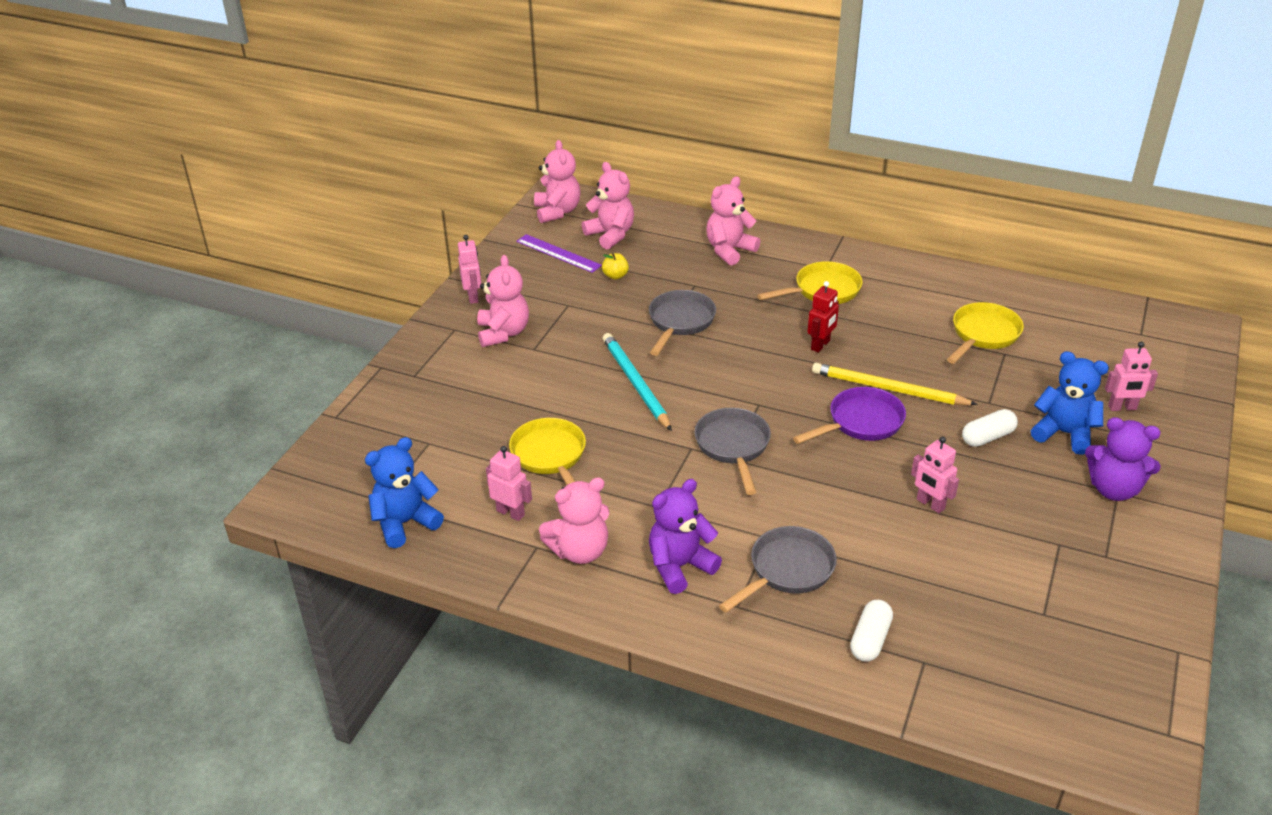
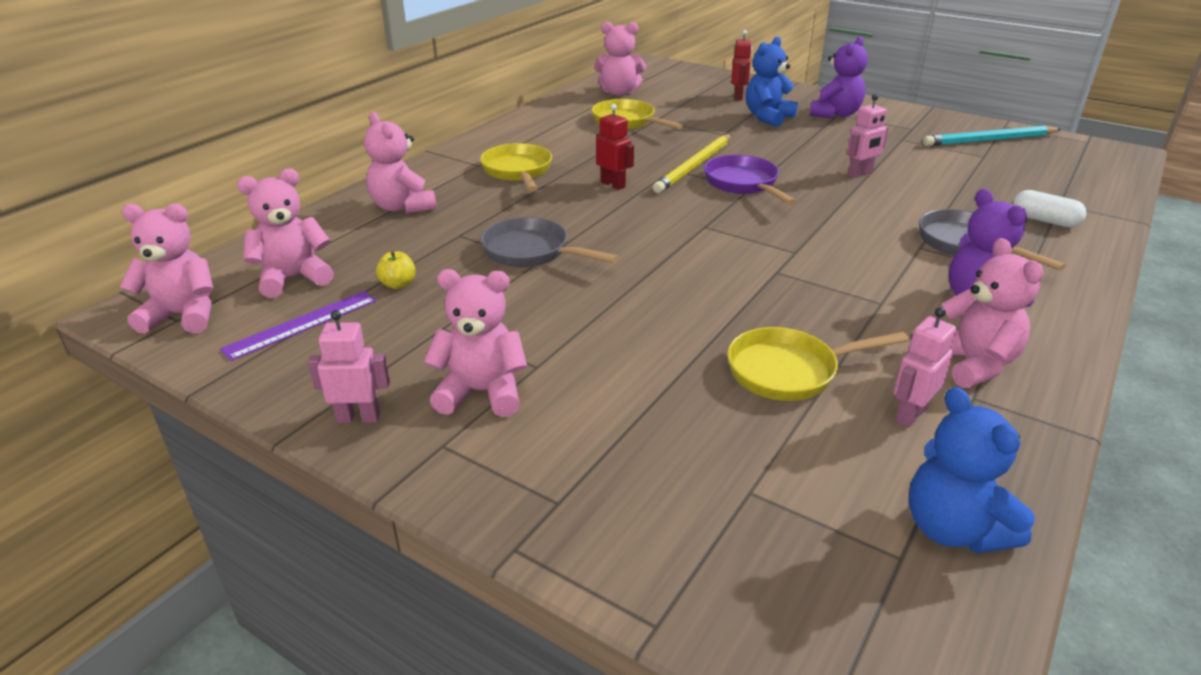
camera: 80 degrees left, 5 degrees down
turquoise pencil [602,333,672,431] -> turquoise pencil moved to [923,126,1061,146]
grey pan [694,408,771,495] -> none
white capsule [962,409,1018,447] -> none
pink robot [1105,342,1158,411] -> red robot [731,30,752,101]
none -> pink teddy bear [594,22,646,96]

